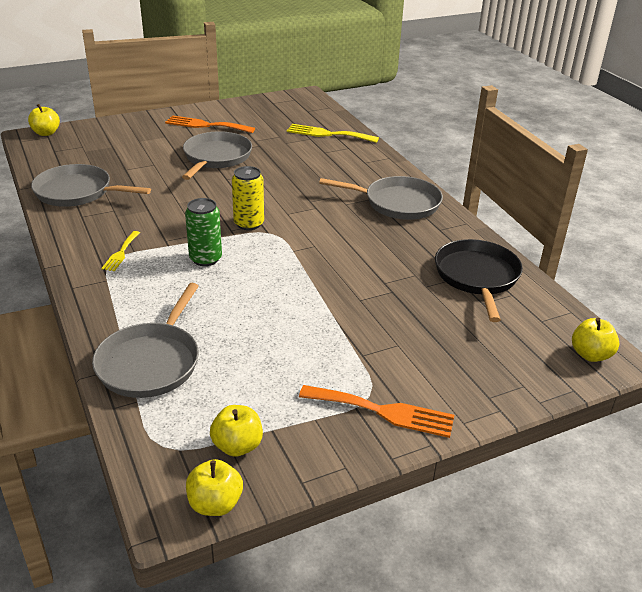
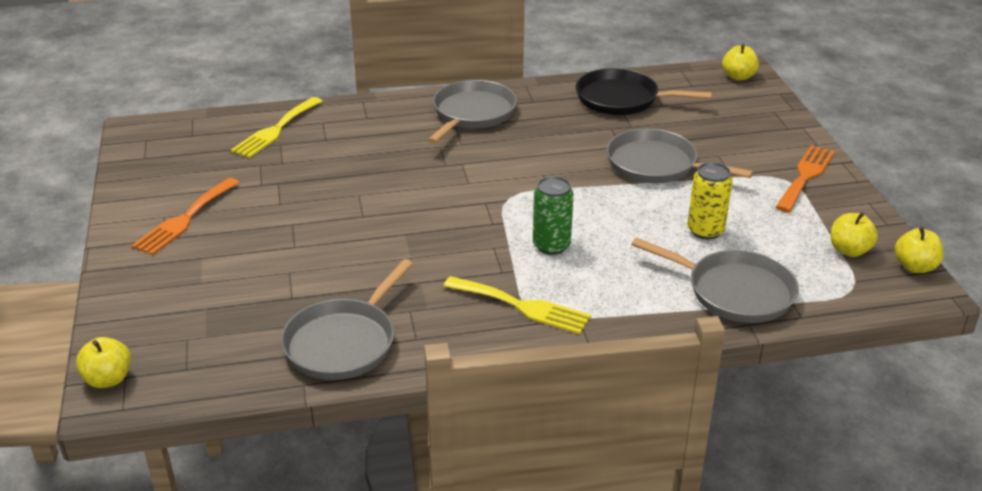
camera: 75 degrees left, 0 degrees up
yellow fork [101,231,140,271] -> yellow fork [443,276,591,334], size x1.72
grey pan [182,131,252,180] -> grey pan moved to [607,129,753,183]
yellow can [232,166,264,230] -> yellow can moved to [687,162,733,240]

